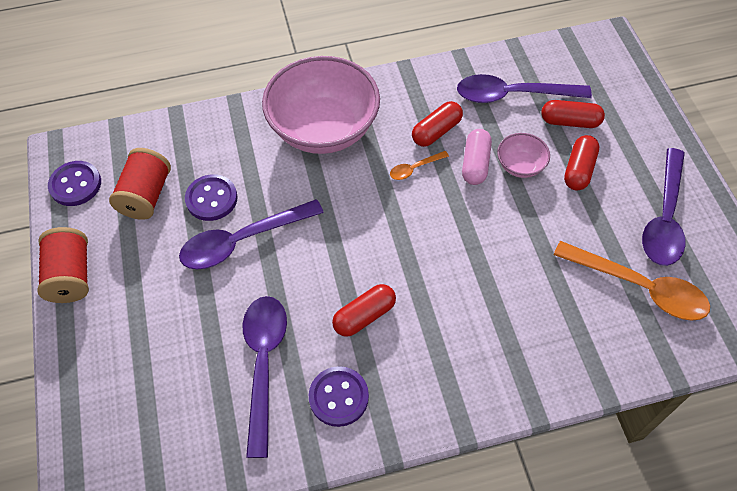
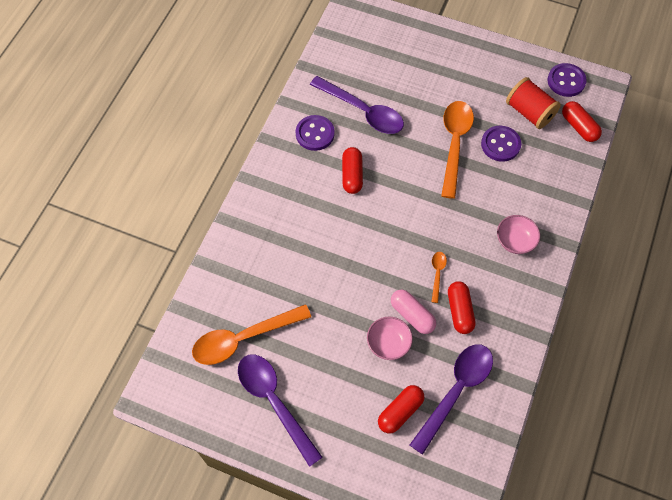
camera: 125 degrees right, 5 degrees up
red spool [37,227,89,303] -> none
purple spoon [179,199,324,270] -> orange spoon [441,101,474,199]
pink bowl [262,56,380,154] -> pink bowl [497,215,540,254], size x0.44
red capsule [564,135,599,191] -> red capsule moved to [562,101,602,142]

